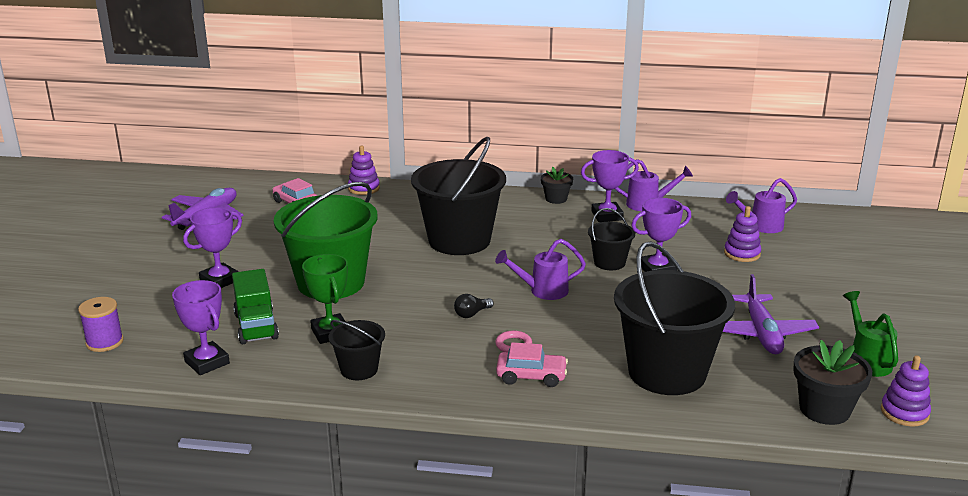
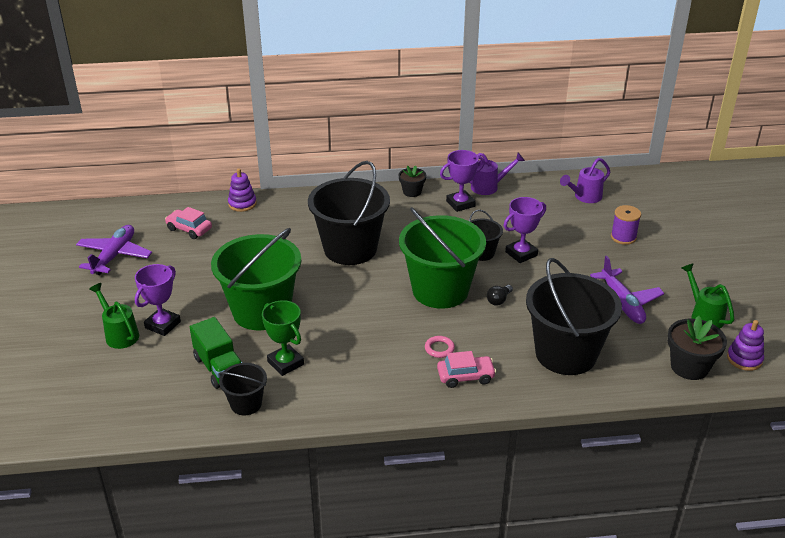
camera: 15 degrees left, 10 degrees up
purple spool [78,297,124,352] -> purple spool moved to [611,205,641,245]
purple trophy [172,280,230,375] -> none
black bucket [329,320,385,380] -> black bucket moved to [219,363,267,415]
black light bulb [454,294,494,318] -> black light bulb moved to [487,285,513,306]
purple watering can [495,239,586,300] -> green bucket [399,207,486,309]
purple stacking toy [724,206,761,262] -> none
none -> green watering can [89,283,139,349]

